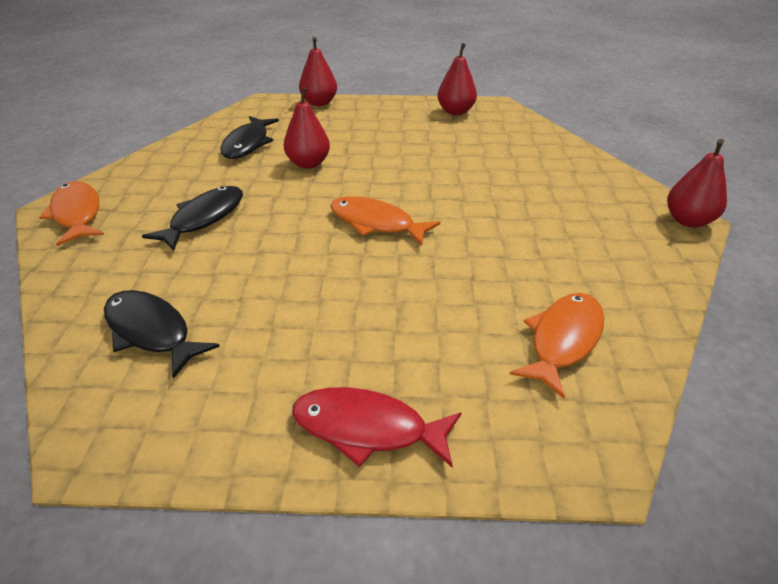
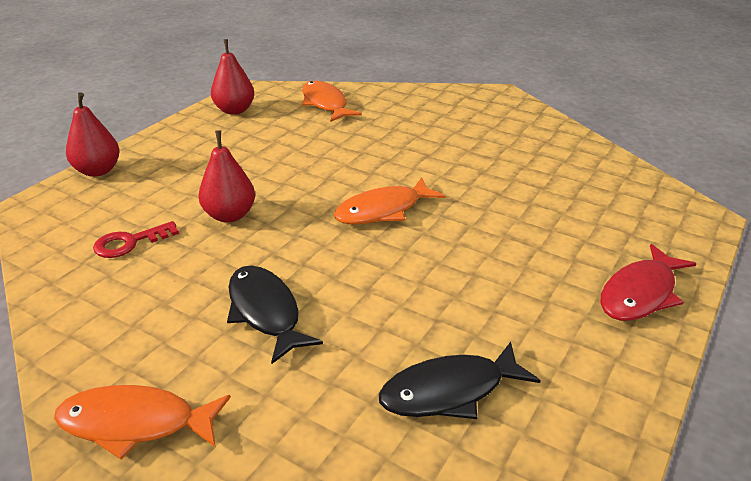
camera: 60 degrees left, 5 degrees down
black fish [220,116,279,159] -> red key [93,221,179,258]
orange fish [510,293,604,399] -> orange fish moved to [302,81,362,122]
red pear [667,139,727,228] -> none

